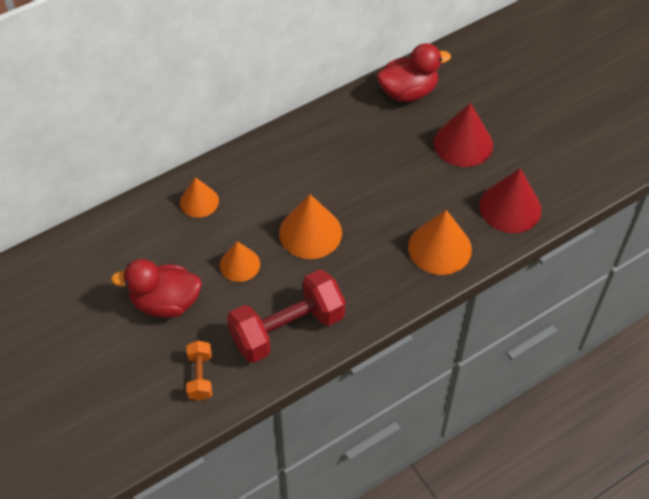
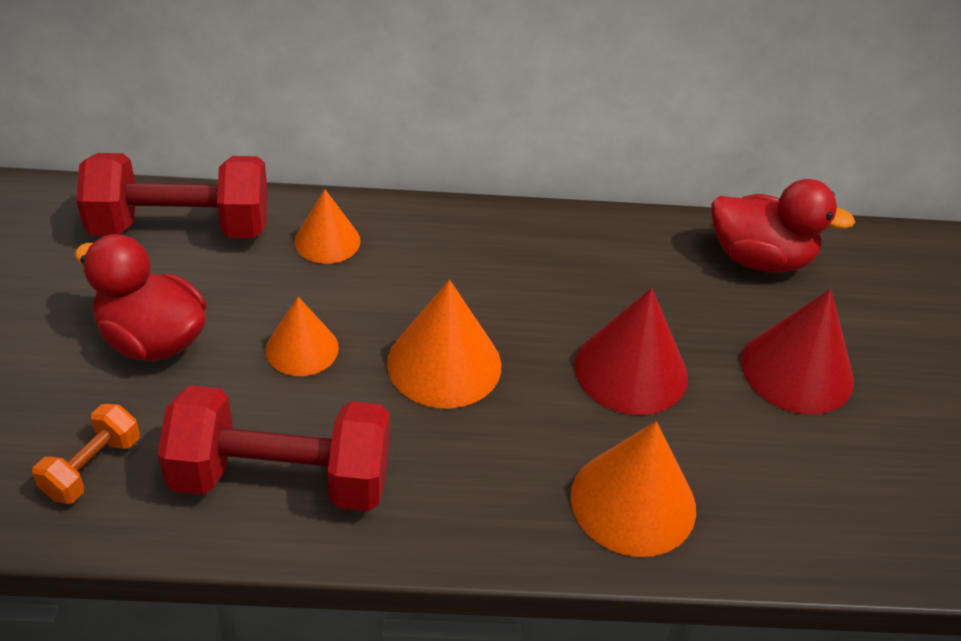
camera: 30 degrees right, 10 degrees down
red cone [479,168,541,233] -> red cone moved to [575,288,688,415]
none -> red dumbbell [76,153,268,238]

